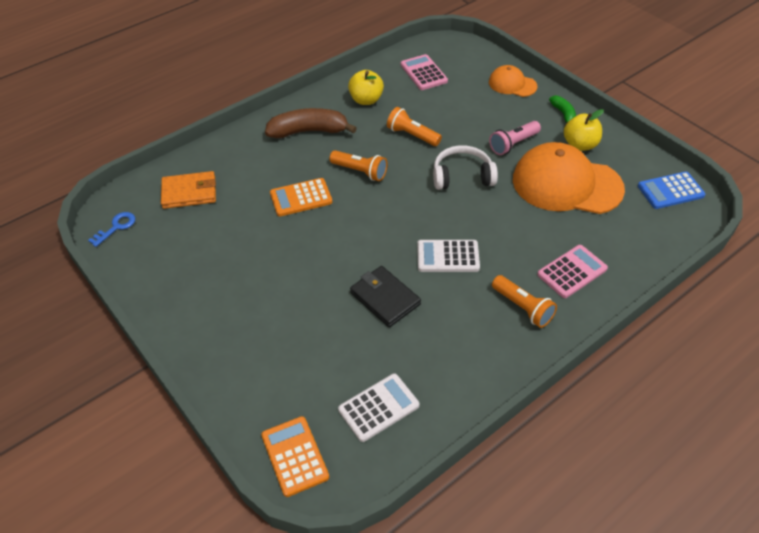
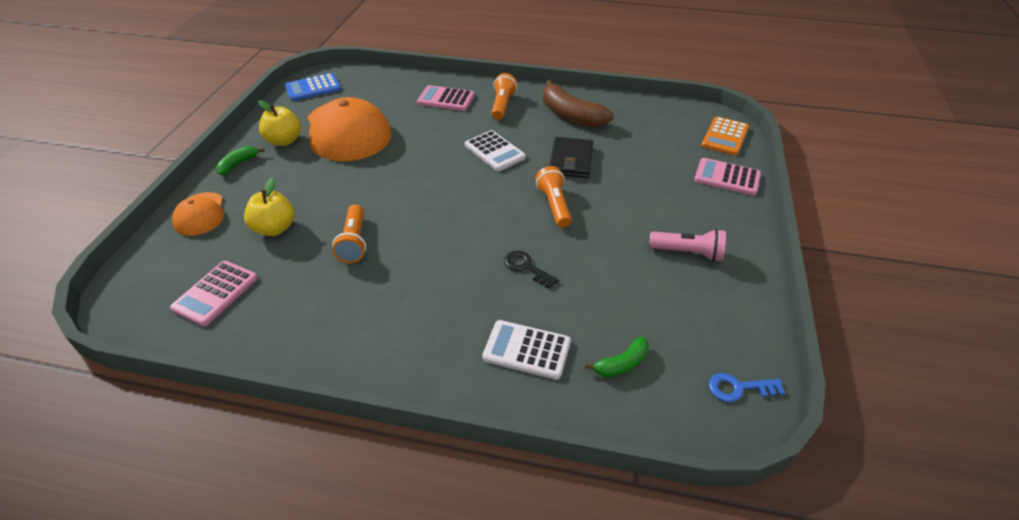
camera: 130 degrees left, 5 degrees down
orange wallet [161,171,216,209] -> green banana [585,336,649,377]
brown banana [265,108,357,138] -> brown banana moved to [543,80,614,128]
orange calculator [270,178,333,216] -> black key [504,251,559,289]
orange flashlight [329,150,388,181] -> orange flashlight moved to [535,166,572,228]
white calculator [338,374,419,442] -> white calculator moved to [482,320,571,380]
yellow apple [348,70,384,105] -> yellow apple moved to [244,178,294,236]
white headphones [433,145,498,190] -> none
pink flashlight [489,121,541,155] -> pink flashlight moved to [649,229,726,262]
blue calculator [638,172,706,209] -> blue calculator turned 120 degrees clockwise [285,73,341,101]
none -> pink calculator [694,158,761,196]

